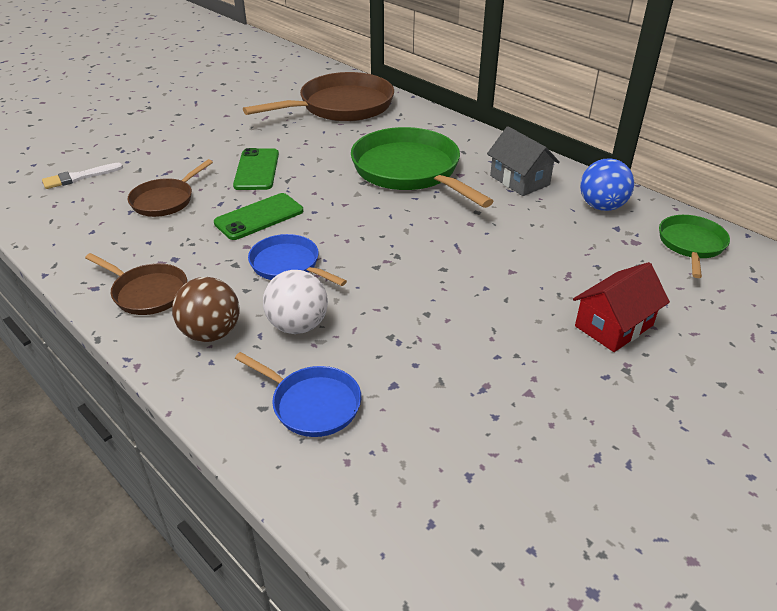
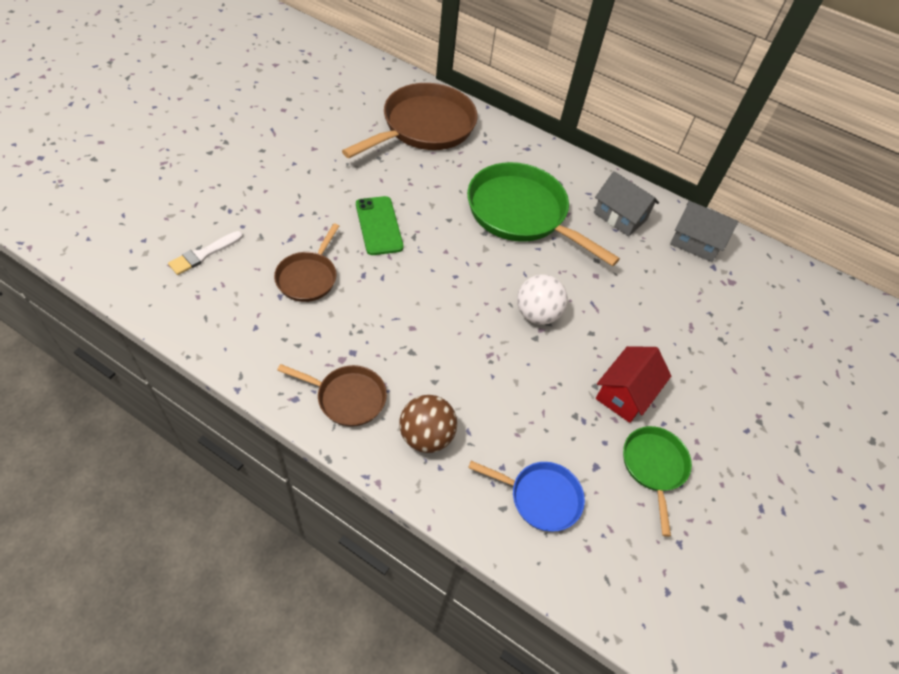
camera: 20 degrees left, 15 degrees up
green phone [214,193,303,240] -> none
blue pan [248,234,347,286] -> none
white ball [263,270,328,334] -> white ball moved to [517,274,568,325]
red house [573,262,670,352] -> red house moved to [596,346,671,423]
blue ball [580,158,634,211] -> grey house [670,201,739,262]
green pan [659,215,730,278] -> green pan moved to [623,426,692,537]

